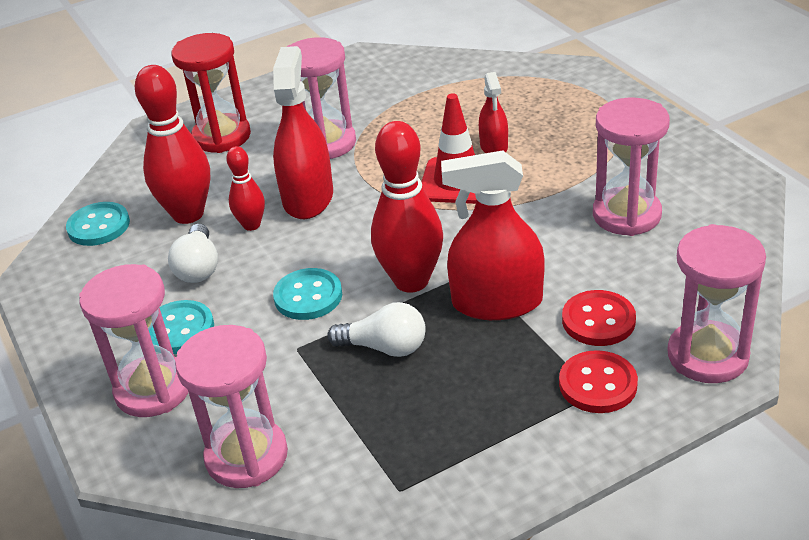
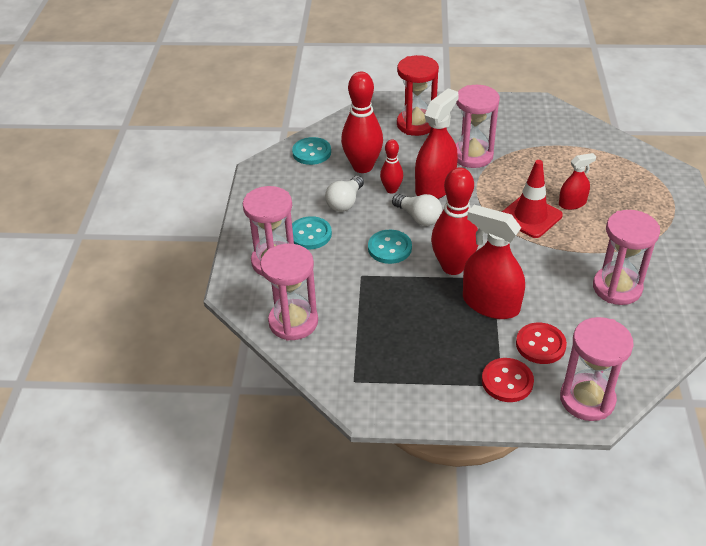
camera: 30 degrees right, 5 degrees up
white light bulb [327,302,426,357] -> white light bulb moved to [392,194,442,226]
red spray bottle [479,72,508,153] -> red spray bottle turned 135 degrees counterclockwise [559,153,596,210]

